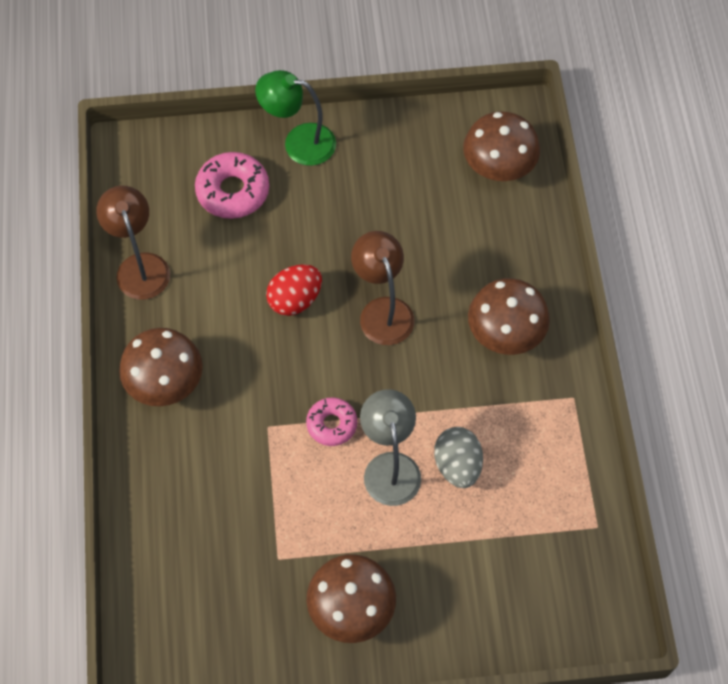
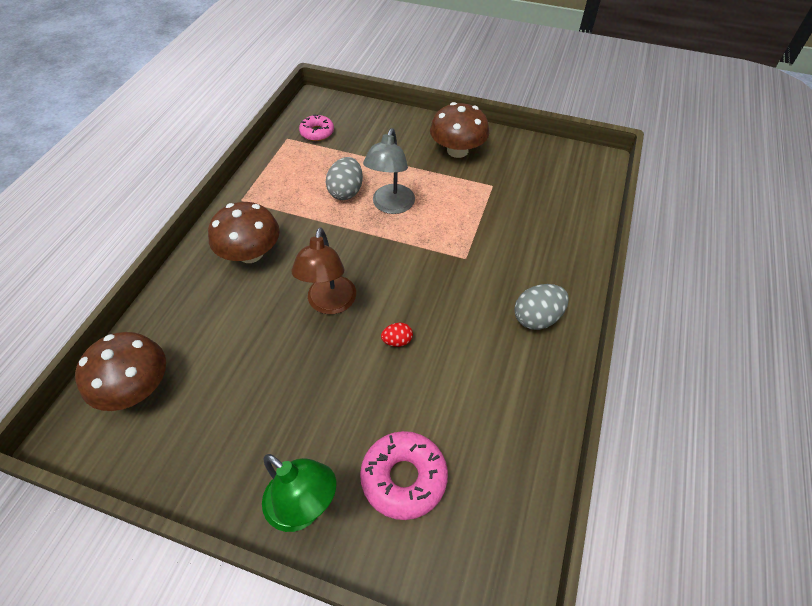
camera: 155 degrees left, 10 degrees down
brown lamp [96,186,170,300] -> none
brown mushroom [119,328,203,406] -> grey egg [514,284,569,330]
red egg [266,264,322,316] -> red egg [381,323,413,347], size x0.55
pink donut [306,397,357,446] -> pink donut moved to [299,115,334,141]

